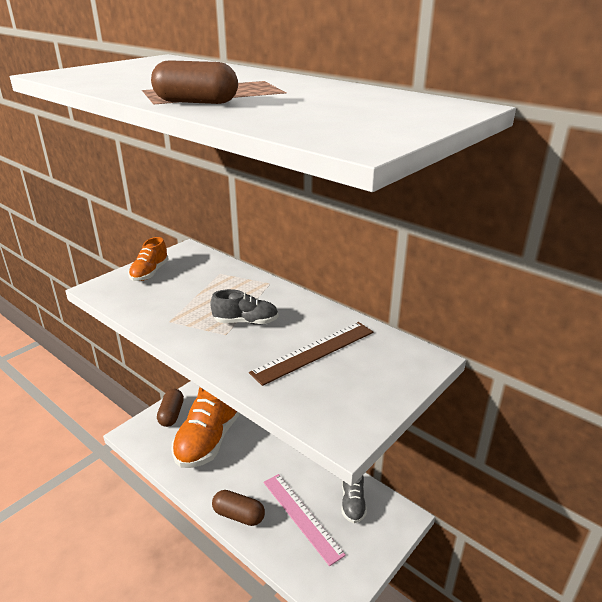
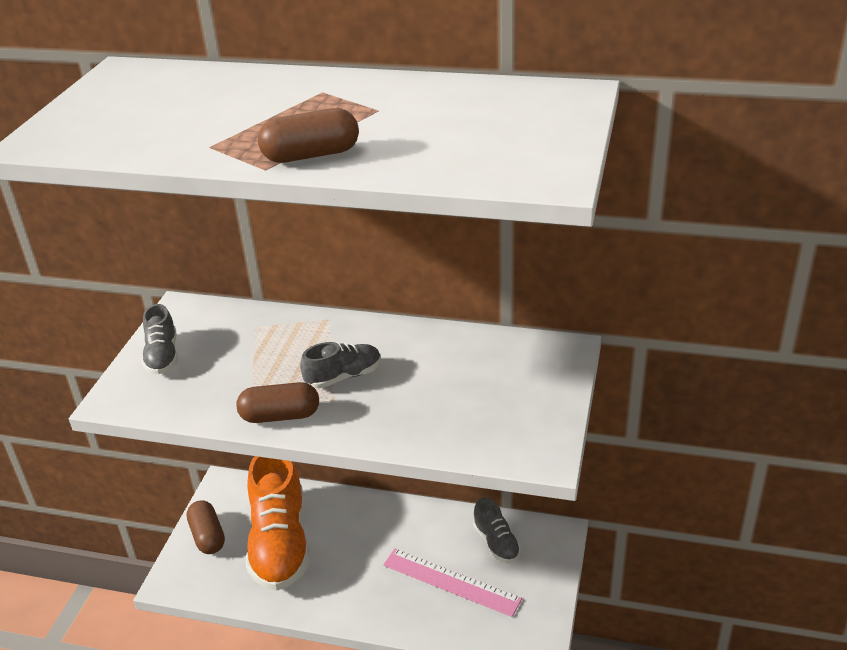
camera: 25 degrees left, 5 degrees up
orange shoe [128,237,169,281] -> grey shoe [142,304,178,374]
brown capsule [212,490,265,526] -> brown capsule moved to [236,382,319,423]
brown ruler [249,322,373,386] -> none

